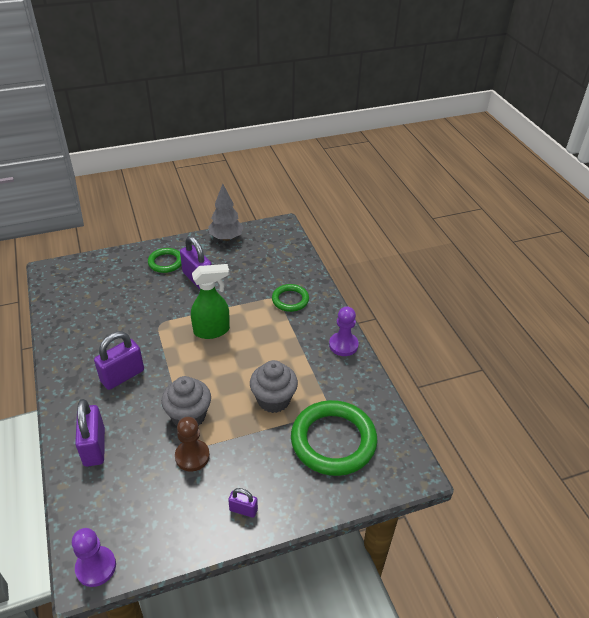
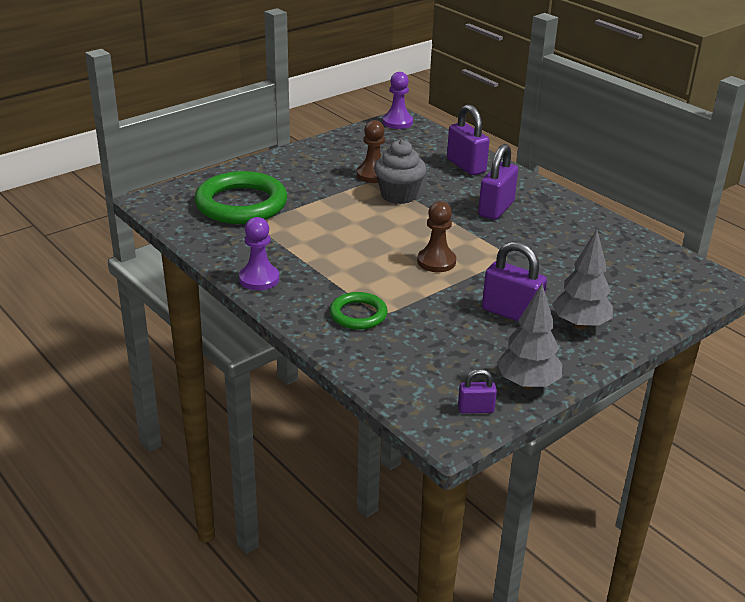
camera: 160 degrees right, 10 degrees down
green ring [148,248,182,273] -> grey tree [552,229,613,329]
green spray bottle [191,264,230,339] -> brown pawn [417,201,456,272]
purple padlock [228,488,258,518] -> purple padlock moved to [458,369,497,413]
grey cupcake [250,360,298,413] -> none

